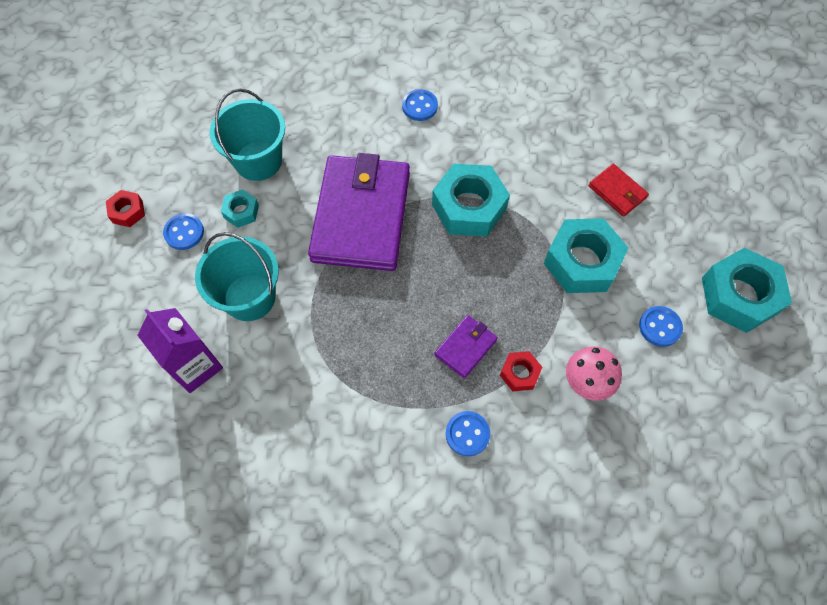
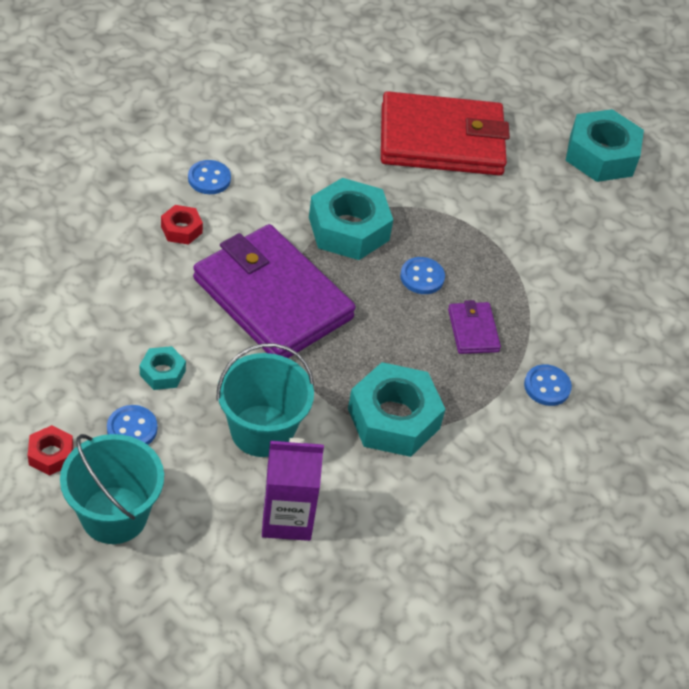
camera: 55 degrees left, 15 degrees down
turquoise bucket [210,89,285,181] -> turquoise bucket moved to [60,434,164,544]
red nut [500,351,542,391] -> red nut moved to [161,205,203,245]
turquoise nut [544,218,629,293] -> turquoise nut moved to [348,362,445,457]
pink mushroom [566,346,622,401] -> none
red wallet [588,164,649,217] -> red wallet [381,91,510,176], size x2.35
blue button [639,306,683,347] -> blue button moved to [400,257,445,294]

